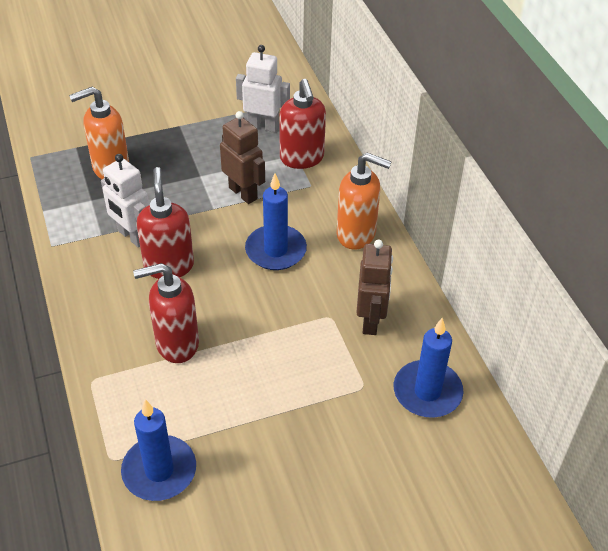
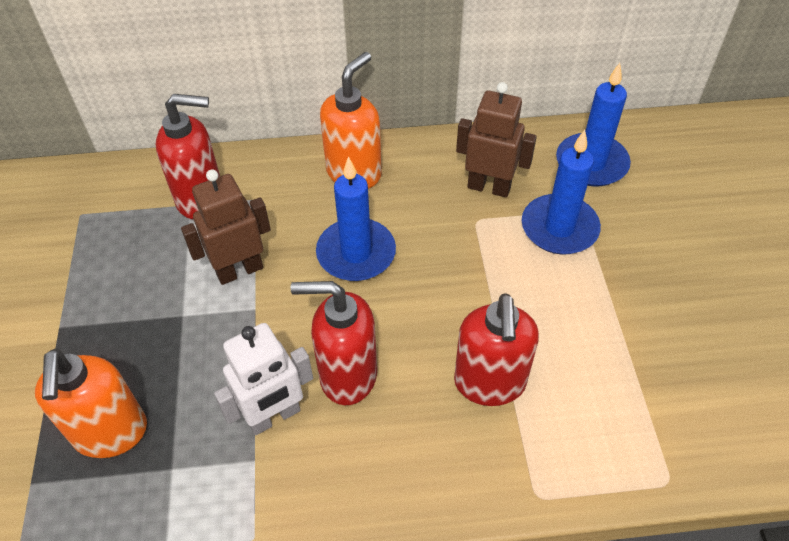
camera: 75 degrees left, 5 degrees up
blue candle [121,399,196,501] -> blue candle moved to [522,130,601,255]
white robot [236,45,290,132] -> none

